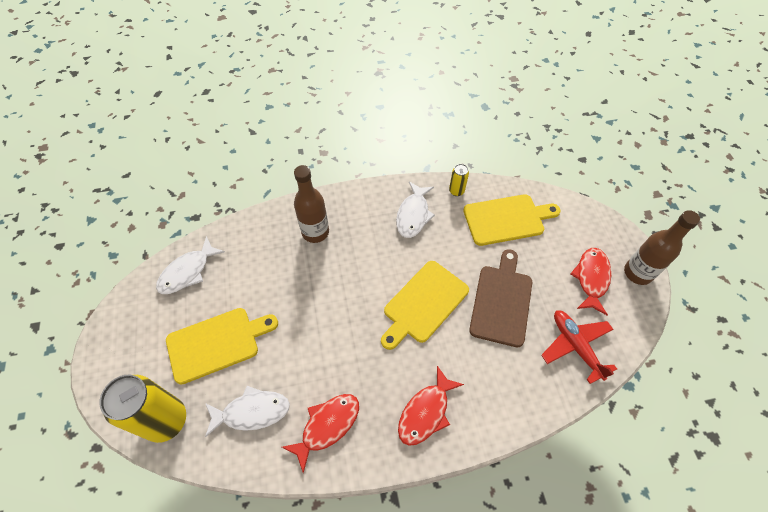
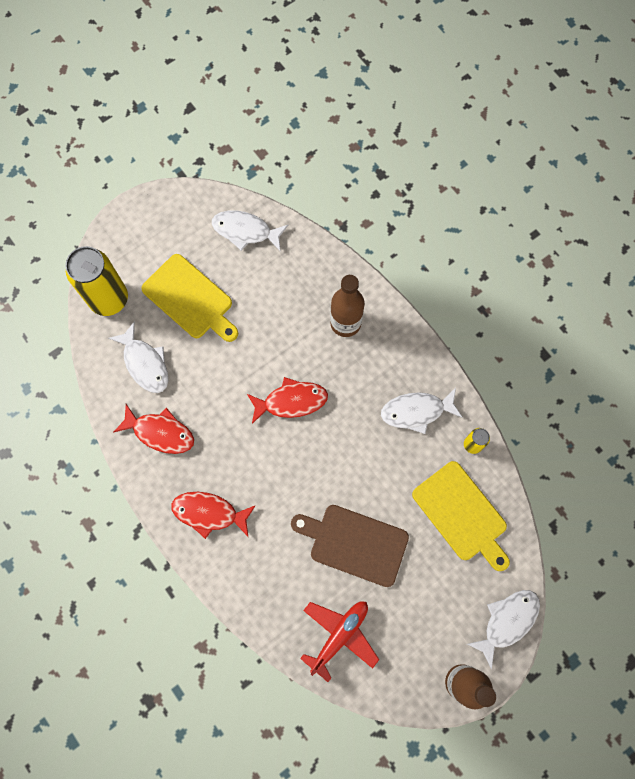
camera: 65 degrees right, 15 degrees up
yellow cutting board [381,261,469,350] -> none
brown cutting board [469,249,532,347] -> brown cutting board turned 150 degrees counterclockwise [291,505,409,587]
red fish [570,248,611,315] -> red fish moved to [247,377,328,424]
none -> white fish [467,590,540,669]

